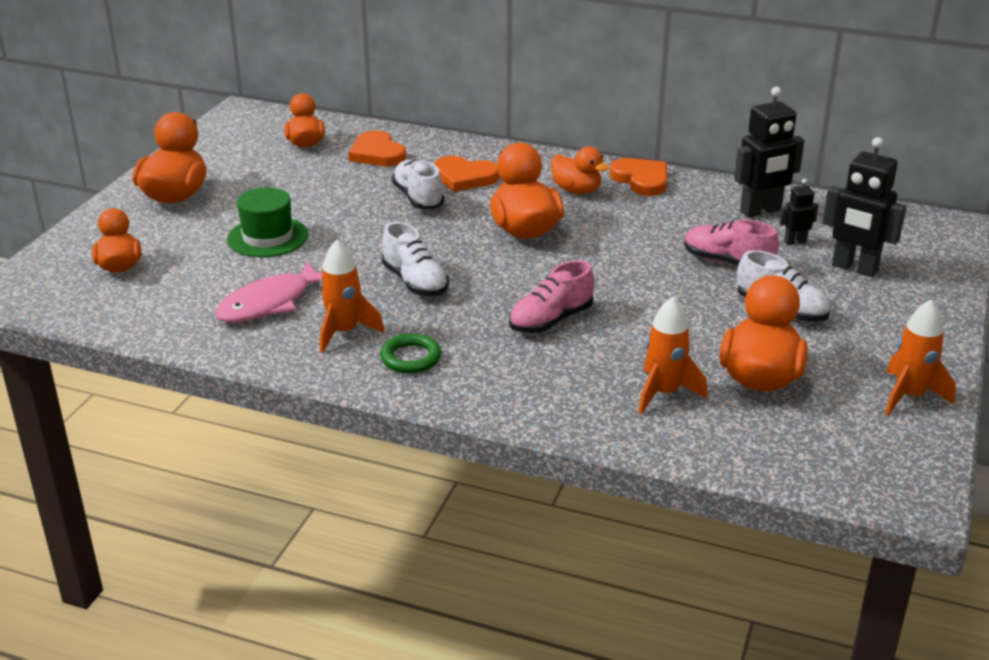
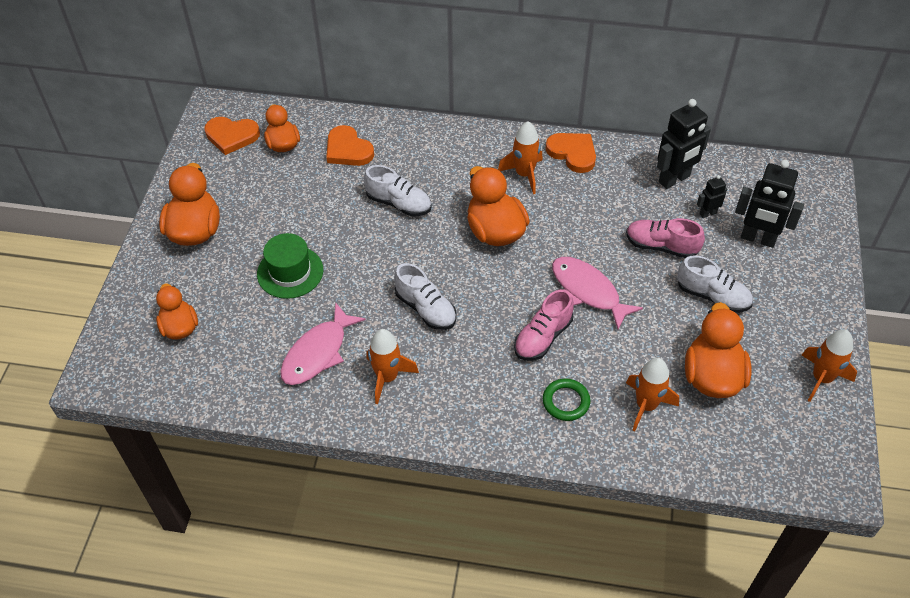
camera: 10 degrees left, 20 degrees up
green ring [380,333,441,373] -> green ring moved to [543,378,590,421]
white shoe [392,160,444,209] -> white shoe turned 150 degrees clockwise [364,165,432,216]
orange heart [434,156,500,192] -> orange heart moved to [204,117,260,155]
orange duck [551,147,609,194] -> orange rocket [498,121,543,194]
none -> pink fish [552,257,643,329]

